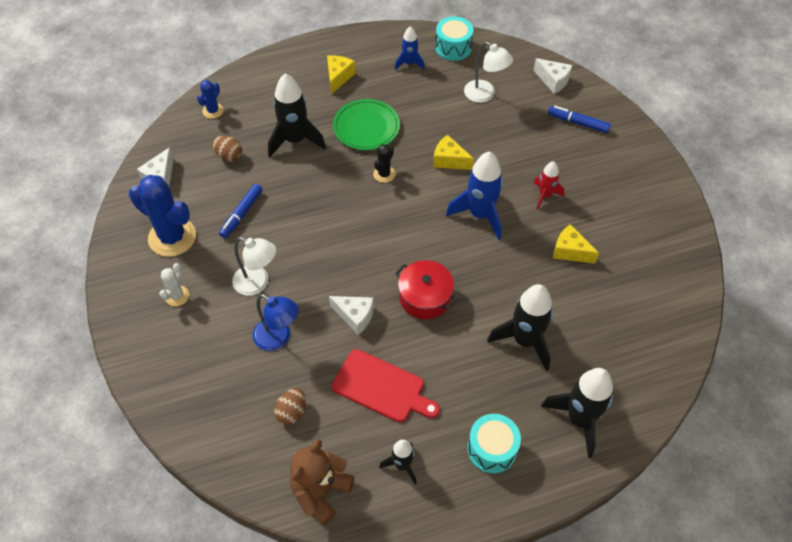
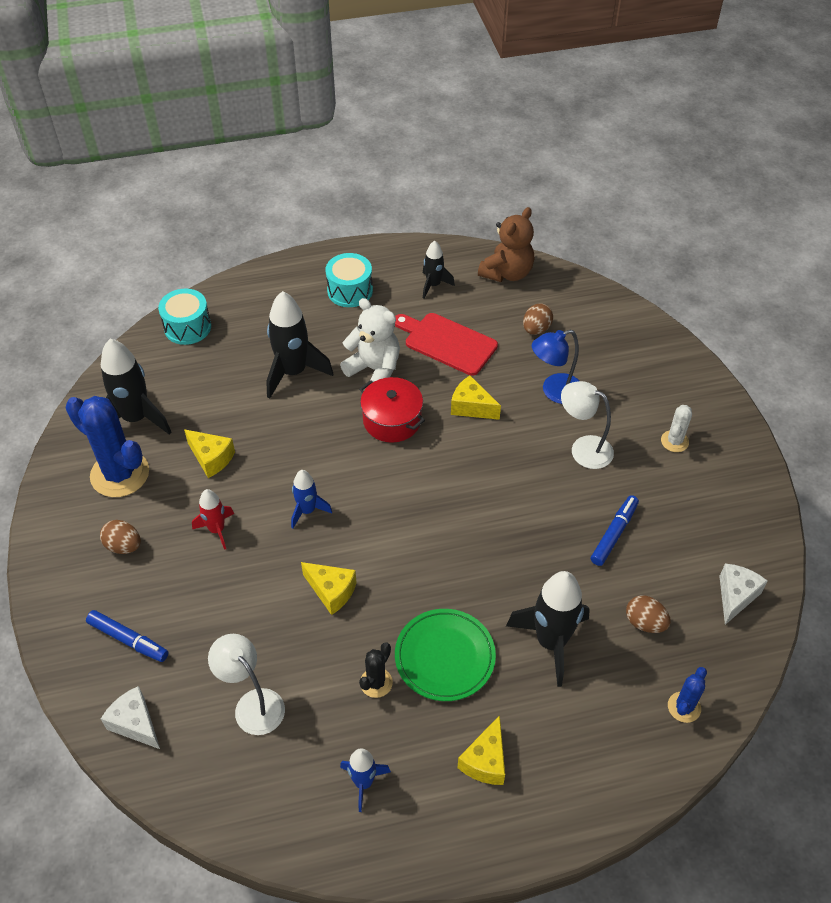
camera: 175 degrees left, 5 degrees down
blue cactus [129,175,196,257] -> blue cactus moved to [65,396,149,497]
blue lamp [253,294,299,351] -> blue lamp turned 60 degrees counterclockwise [532,330,579,404]
white cheese [329,296,374,335] -> yellow cheese [451,376,501,420]
black cactus [373,144,396,183] -> black cactus moved to [359,643,393,698]
turquoise drum [435,17,473,61] -> turquoise drum moved to [158,289,211,345]
blue rocket [446,151,503,240] -> blue rocket [291,470,332,528], size x0.56
black rocket [541,368,613,458] -> black rocket moved to [101,339,172,435]
none -> brown egg [100,520,141,554]
none -> white teddy bear [340,298,400,382]

